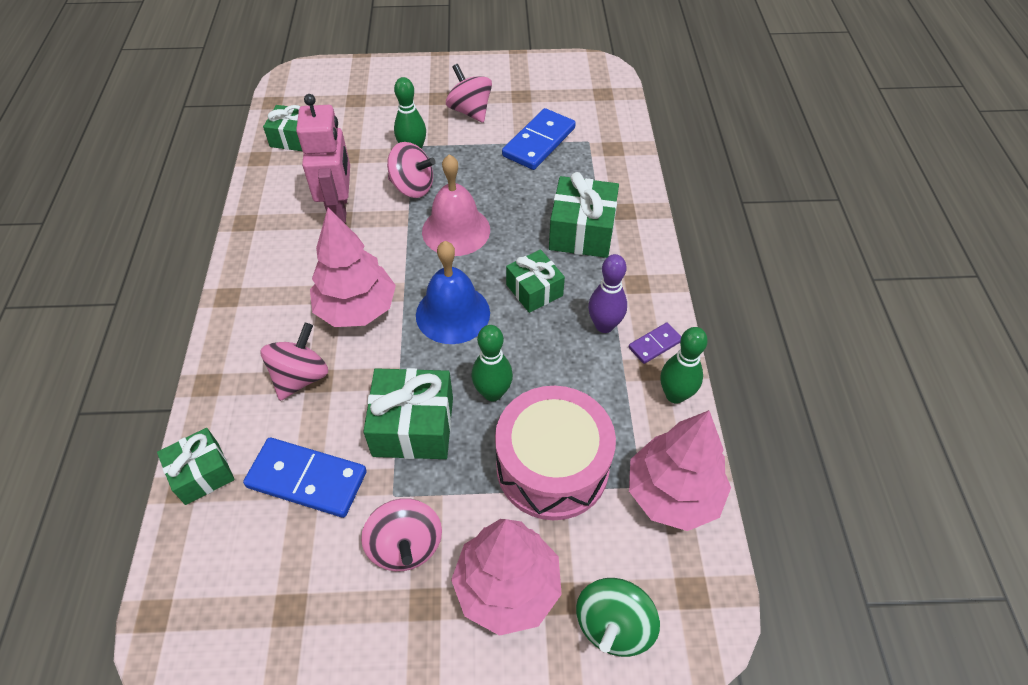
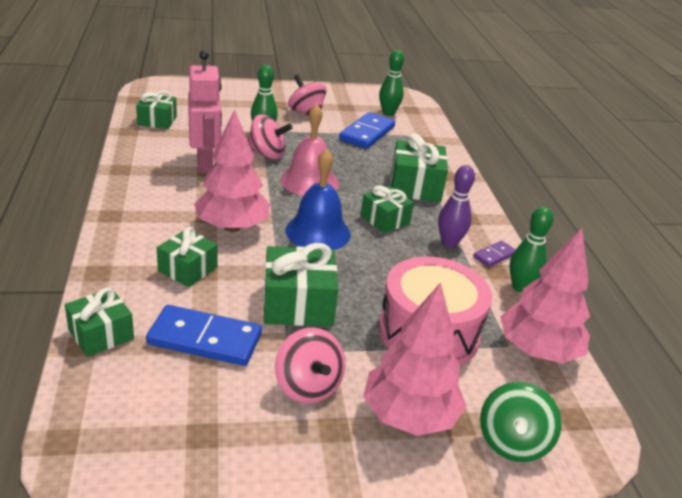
camera: 10 degrees left, 20 degrees down
pink spinning top [261,323,328,401] -> green gift [157,227,218,287]
green bowling pin [471,325,513,401] -> green bowling pin moved to [379,50,404,116]

